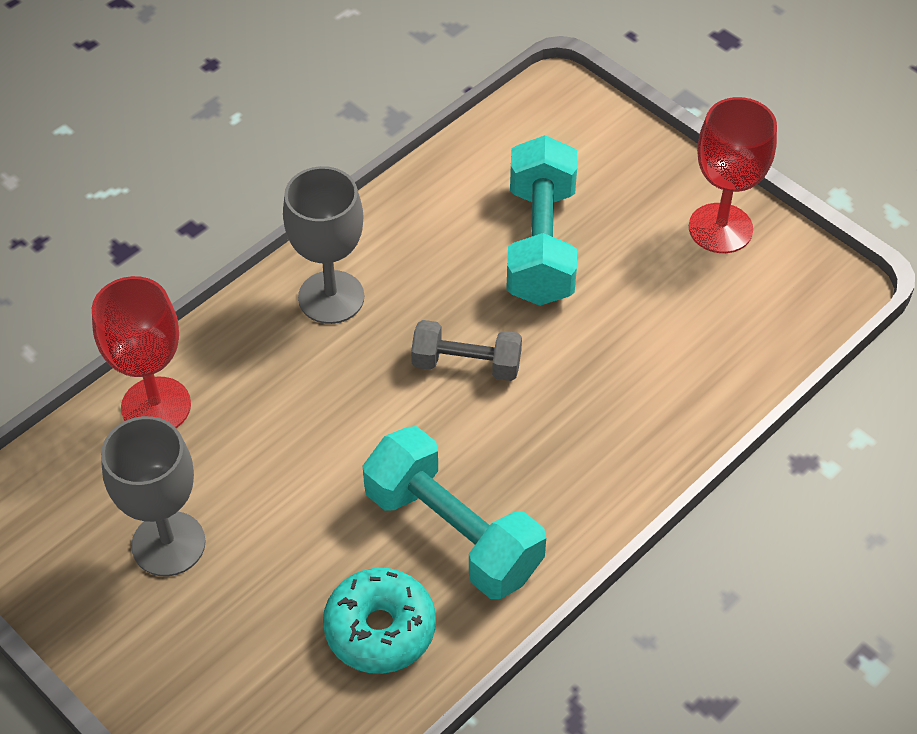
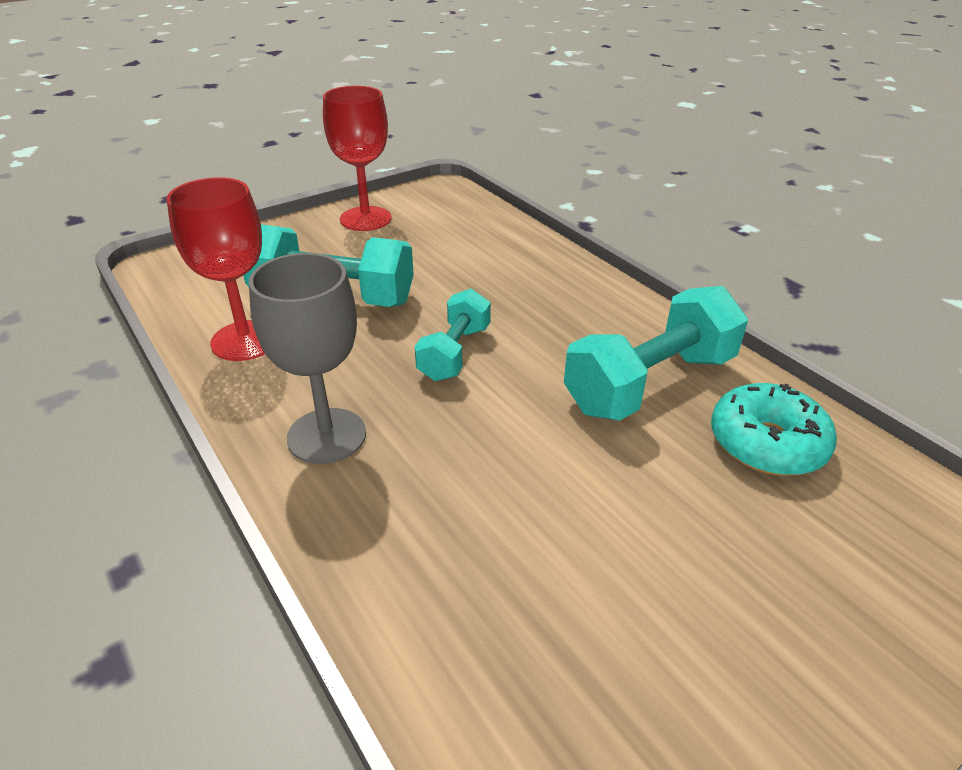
camera: 80 degrees left, 15 degrees down
red goblet [92,276,191,428] -> red goblet moved to [166,177,265,361]
grey goblet [101,416,206,576] -> none
grey dumbbell [411,320,522,381] -> turquoise dumbbell [415,289,491,381]

